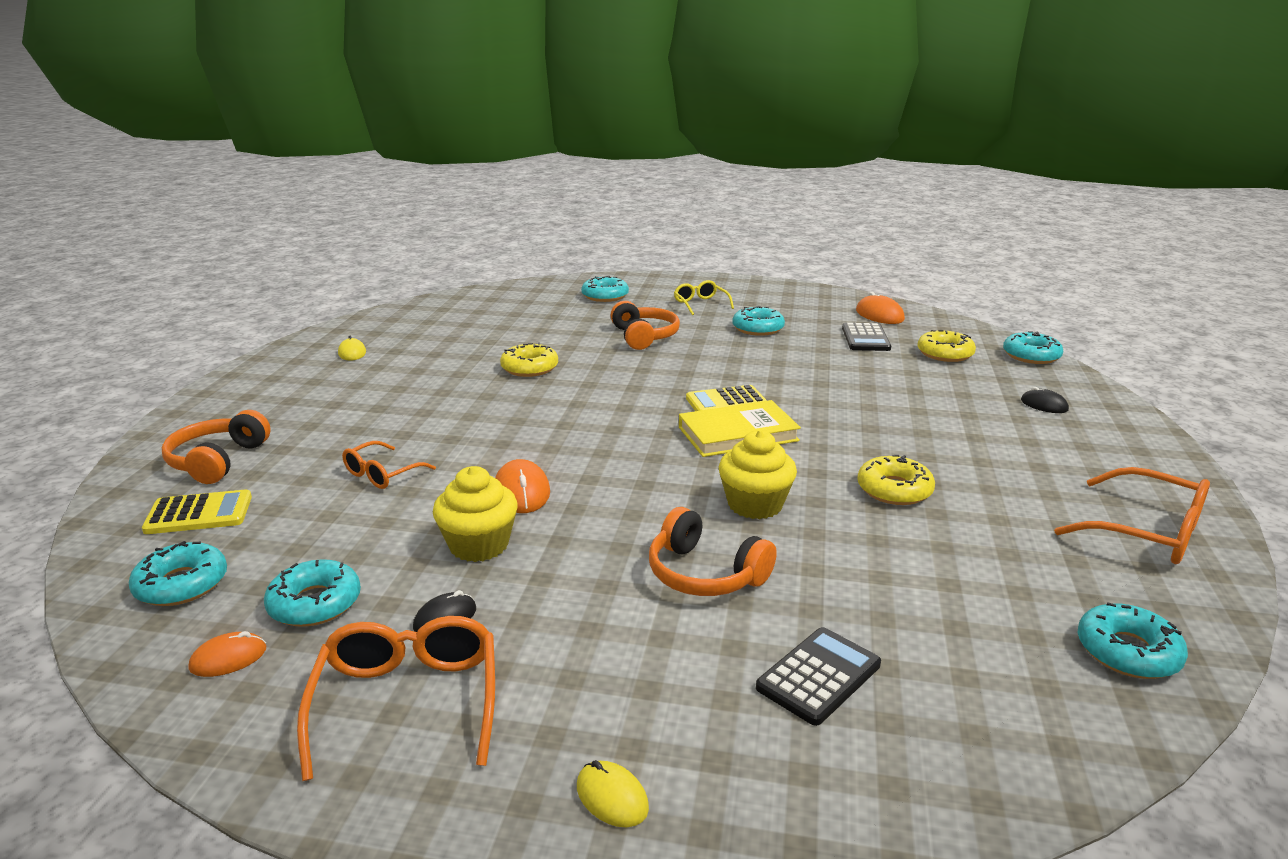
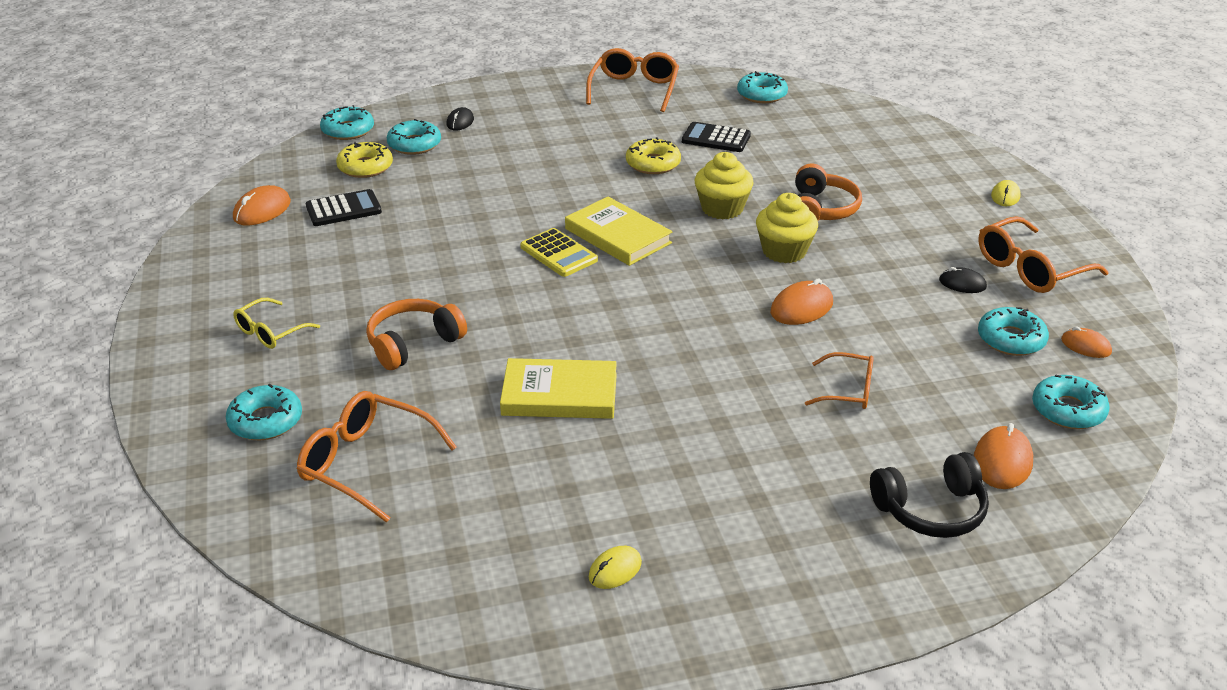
camera: 115 degrees left, 10 degrees up
yellow calculator [142,489,252,534] -> orange mouse [974,423,1033,489]
orange headphones [162,410,271,484] -> black headphones [870,452,989,538]
yellow cupcake [433,466,518,562] -> yellow cupcake moved to [756,193,818,263]
yellow donut [500,342,558,377] -> yellow book [500,358,617,419]
turquoise donut [732,306,785,336] -> turquoise donut moved to [386,119,441,155]
black calculator [756,627,881,726] -> black calculator moved to [682,122,751,152]
none -> orange glasses [297,391,457,523]

